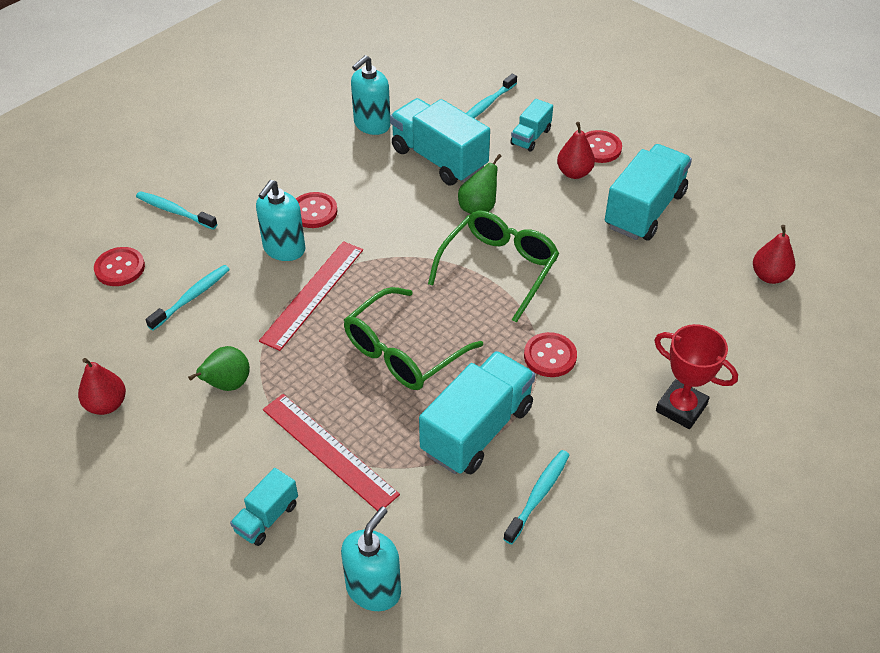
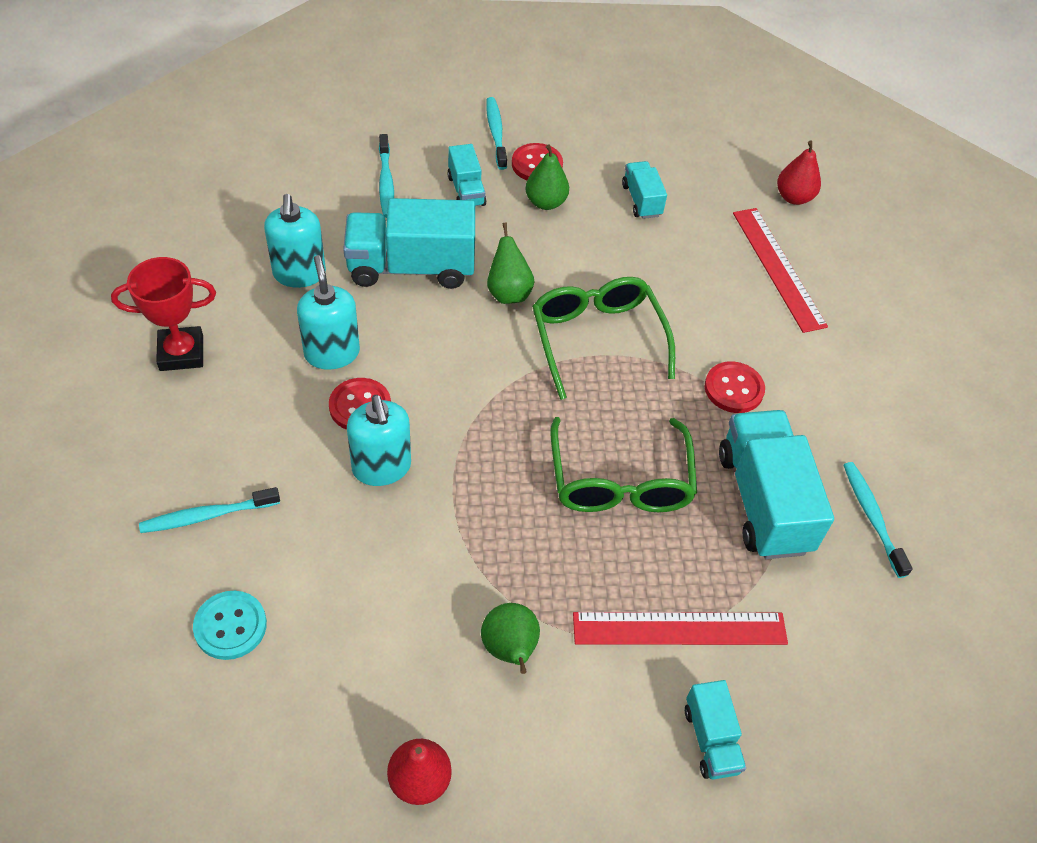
camera: 50 degrees left, 5 degrees up
red button [94,247,145,286] -> turquoise button [193,591,267,660]
turquoise toothbrush [146,265,230,331] -> turquoise toothbrush moved to [486,97,507,170]
red ruler [259,241,363,351] -> red ruler moved to [733,208,828,333]
turquoise soap dispenser [341,507,401,611] -> turquoise soap dispenser moved to [297,255,360,370]
red pear [557,122,595,179] -> green pear [525,144,569,210]
turquoise truck [605,144,692,240] -> turquoise truck [622,161,667,219], size x0.52
red trophy [654,324,738,429] -> red trophy moved to [111,257,216,371]

